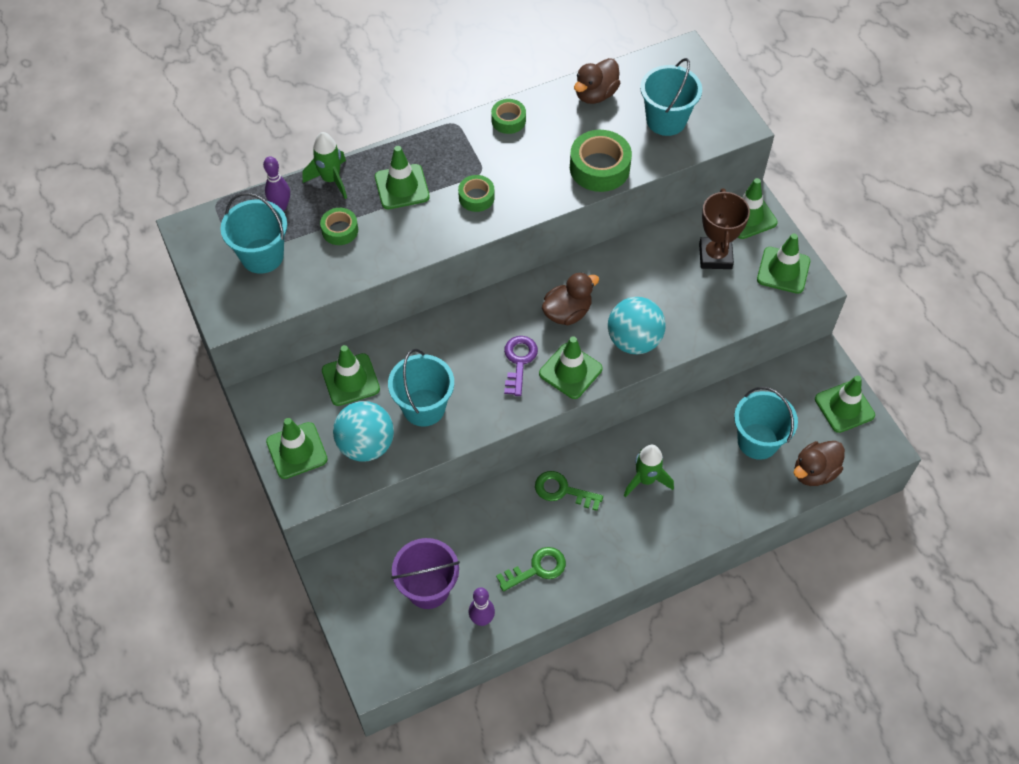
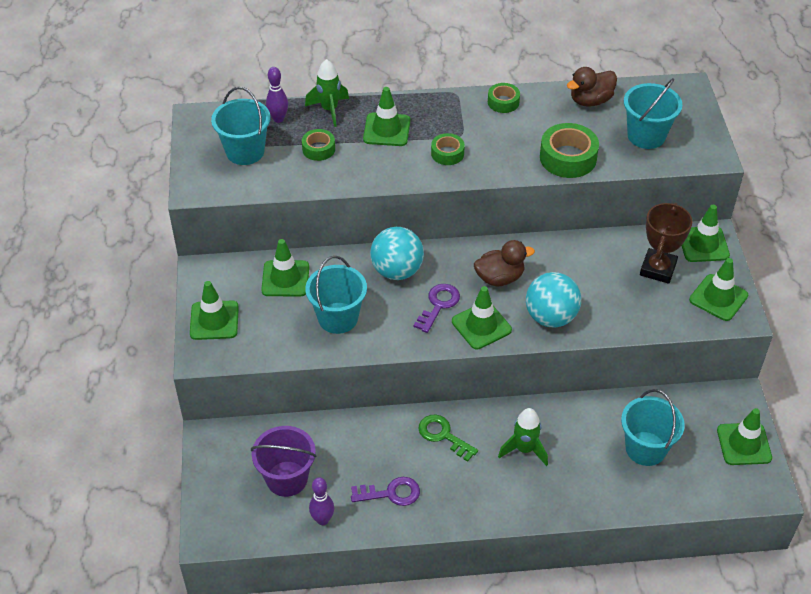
camera: 20 degrees right, 10 degrees down
turquoise ball [333,401,394,462] -> turquoise ball moved to [370,227,424,280]
green key [496,547,566,592] -> purple key [351,477,420,506]
brown duck [794,441,845,486] -> none

